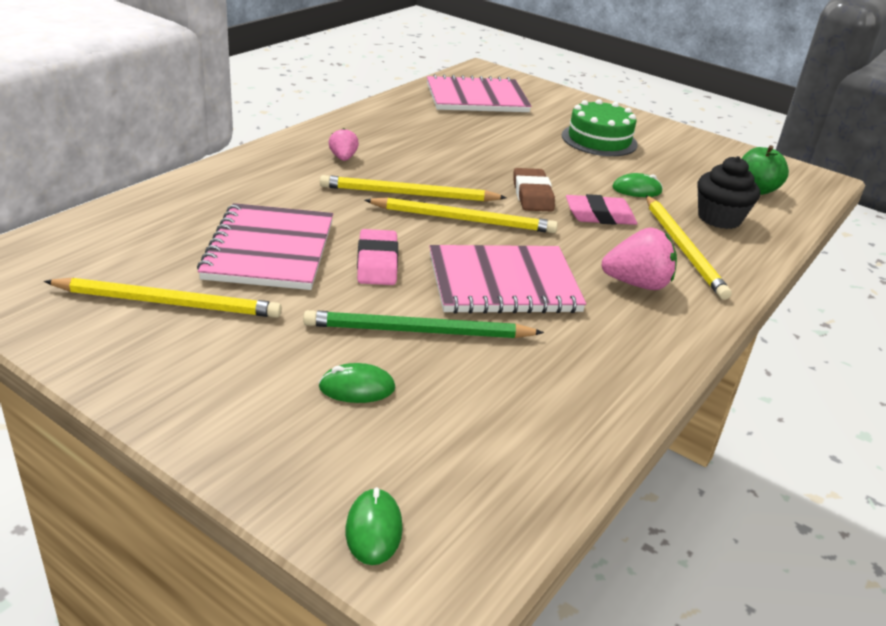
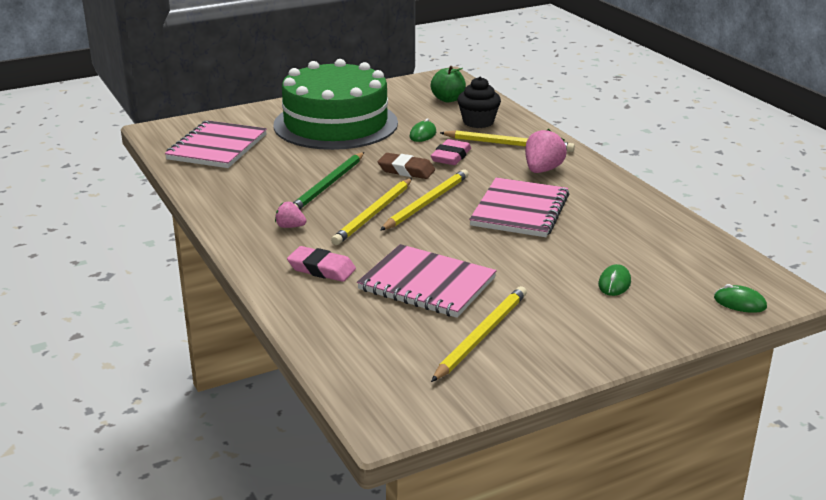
camera: 60 degrees left, 5 degrees down
green pencil [303,310,544,338] -> green pencil moved to [293,152,364,209]
pink eraser [357,229,398,285] -> pink eraser moved to [287,246,356,282]
green cake [562,99,638,156] -> green cake [274,59,398,150], size x1.97

